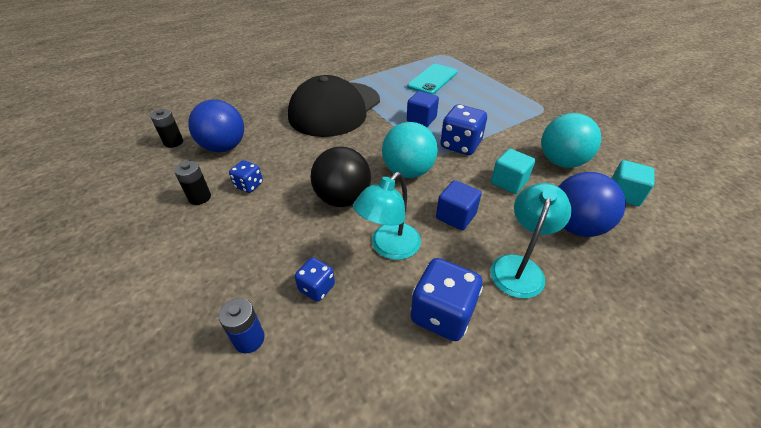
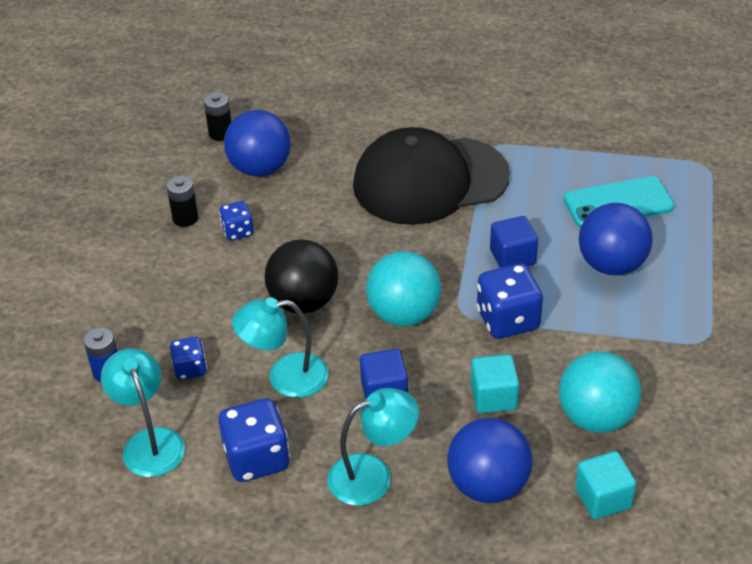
camera: 45 degrees right, 0 degrees up
none -> turquoise lamp [101,348,185,477]
none -> blue ball [579,203,652,275]

